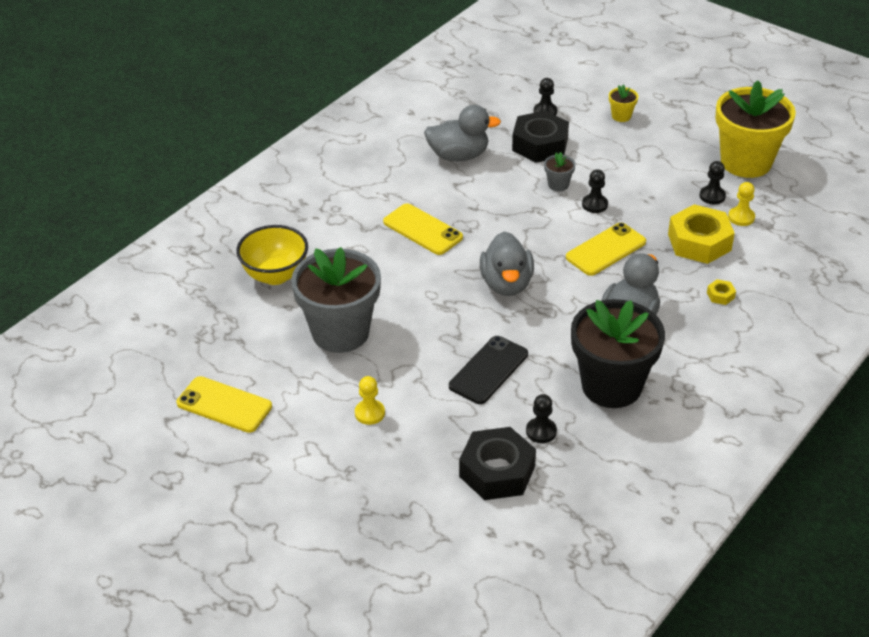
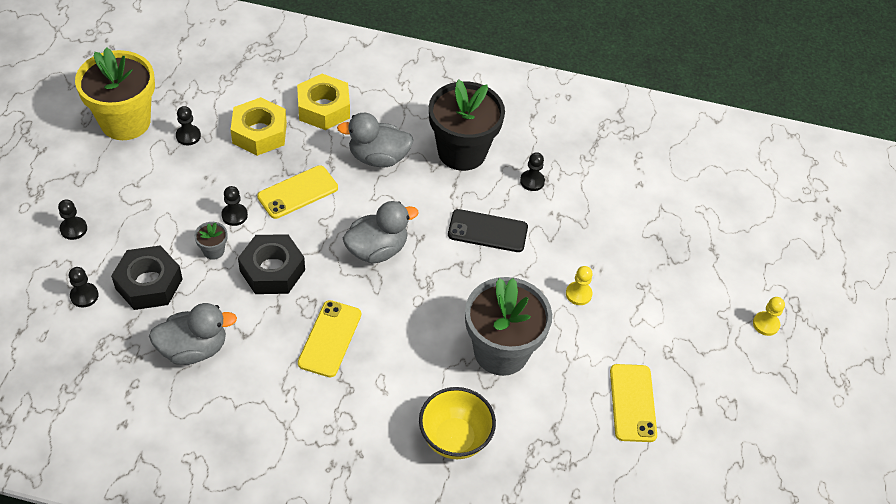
camera: 120 degrees left, 10 degrees up
grey duck [424,105,501,161] -> grey duck turned 105 degrees clockwise [149,303,237,365]
black nut [459,427,536,500] -> black nut moved to [238,234,305,294]
yellow phone [566,223,646,276] -> yellow phone turned 60 degrees counterclockwise [257,165,338,219]
yellow flower pot [609,84,638,122] -> black pawn [58,199,87,240]
yellow nut [707,279,736,305] -> yellow nut [297,74,350,130], size x2.42
yellow pawn [728,182,755,226] -> yellow pawn moved to [753,297,785,336]

